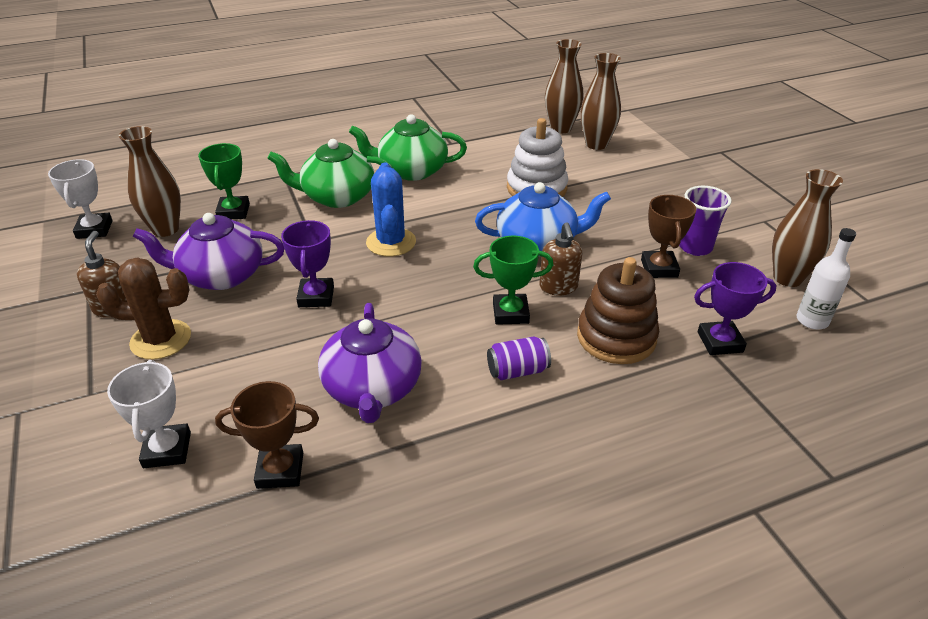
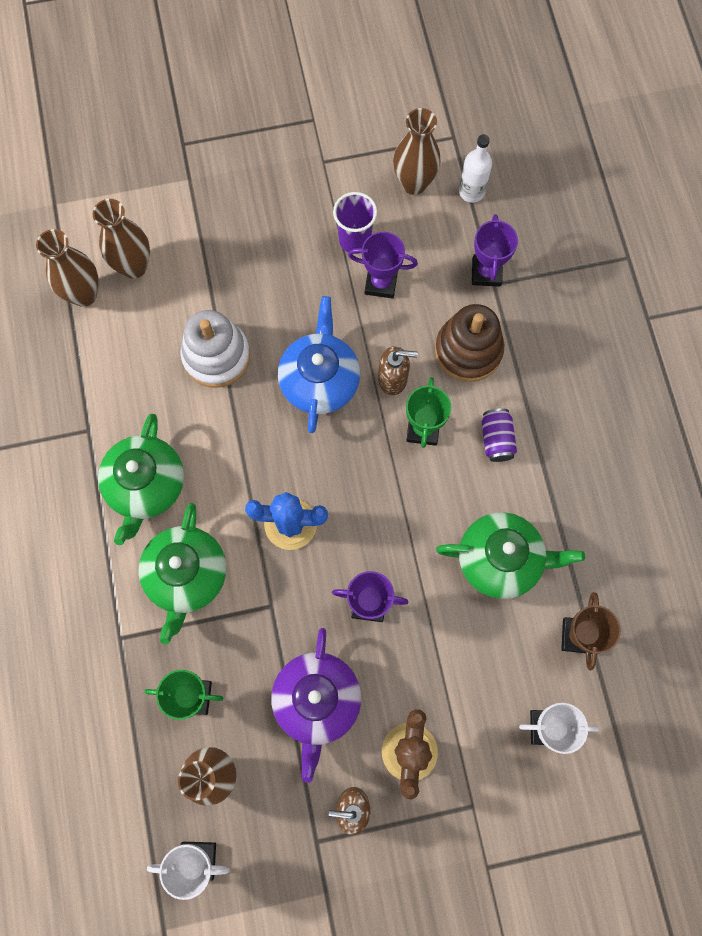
camera: 80 degrees left, 35 degrees up
purple teapot [318,303,422,423] -> green teapot [436,512,585,599]
brown trophy [641,195,696,278] -> purple trophy [348,232,418,299]

